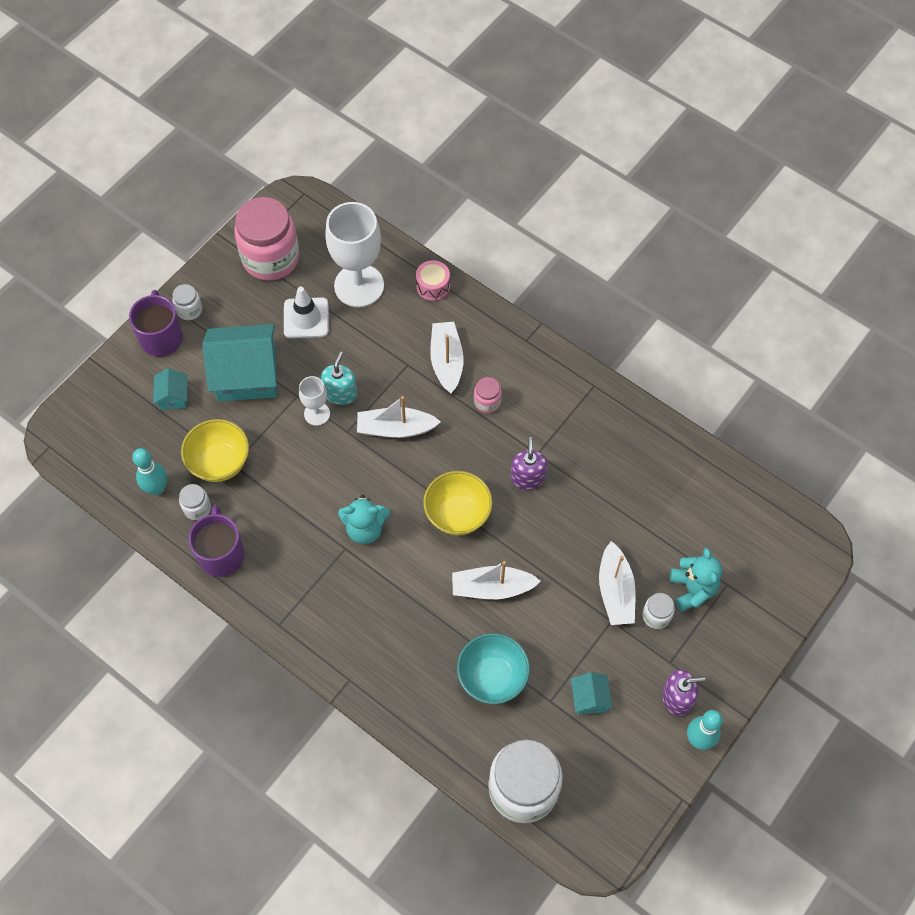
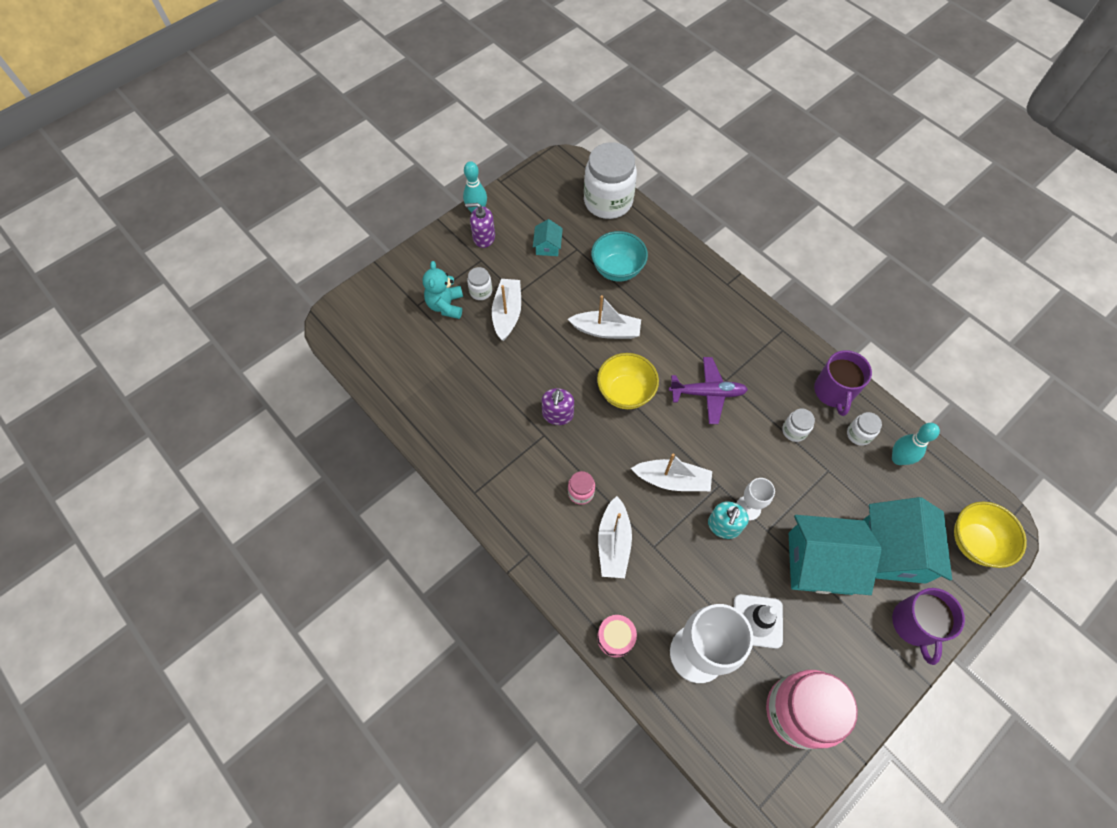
camera: 170 degrees left, 0 degrees up
turquoise house [153,368,188,410] -> turquoise house [863,497,952,584], size x2.14
white jar [172,284,202,320] -> white jar moved to [782,408,815,442]
yellow bowl [181,419,249,482] -> yellow bowl moved to [954,501,1027,568]
turquoise teddy bear [338,495,390,544] -> purple plane [669,357,748,424]

